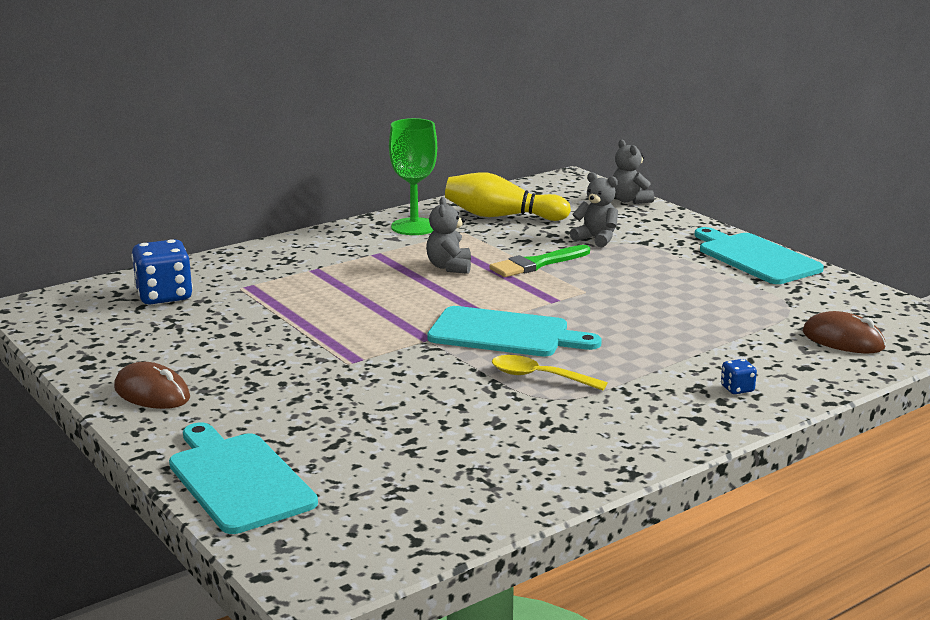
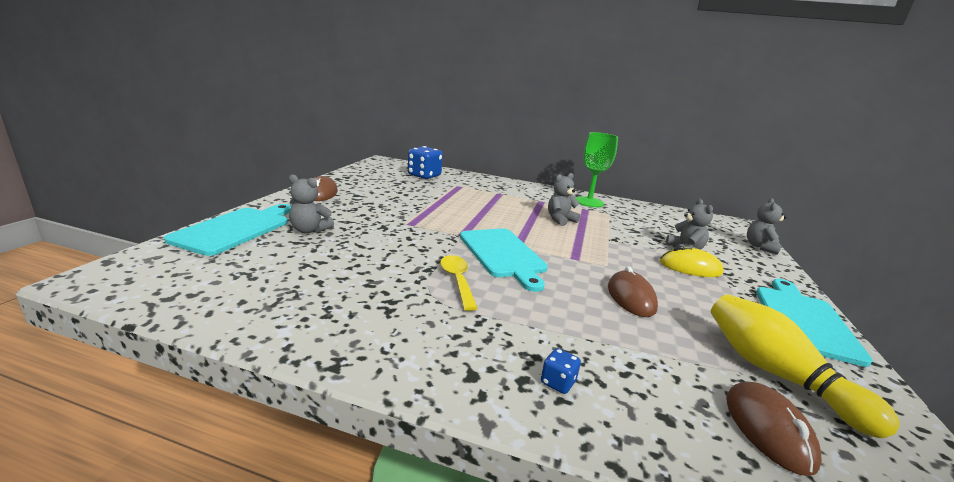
camera: 50 degrees right, 0 degrees up
yellow bowling pin [445,172,571,221] -> yellow bowling pin moved to [711,294,900,438]
green brush [490,245,590,277] -> none
none -> grey teddy bear [289,174,334,233]
none -> brown mouse [608,266,658,317]
none -> yellow mouse [660,246,724,277]

